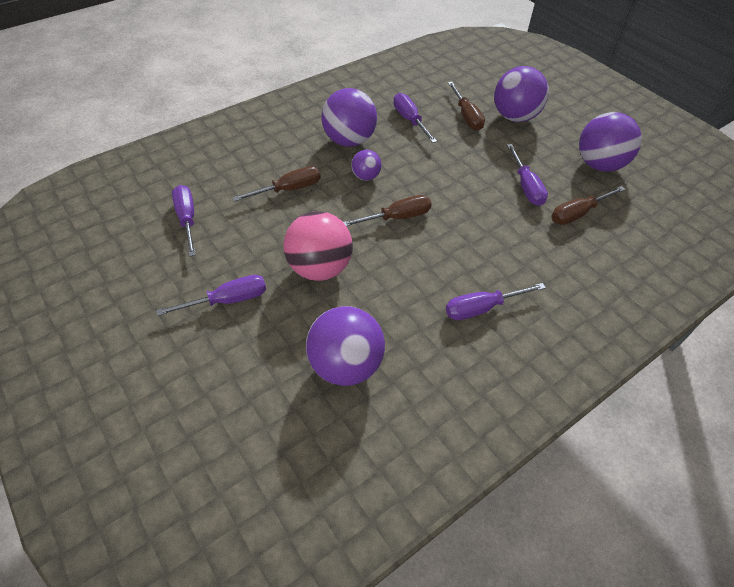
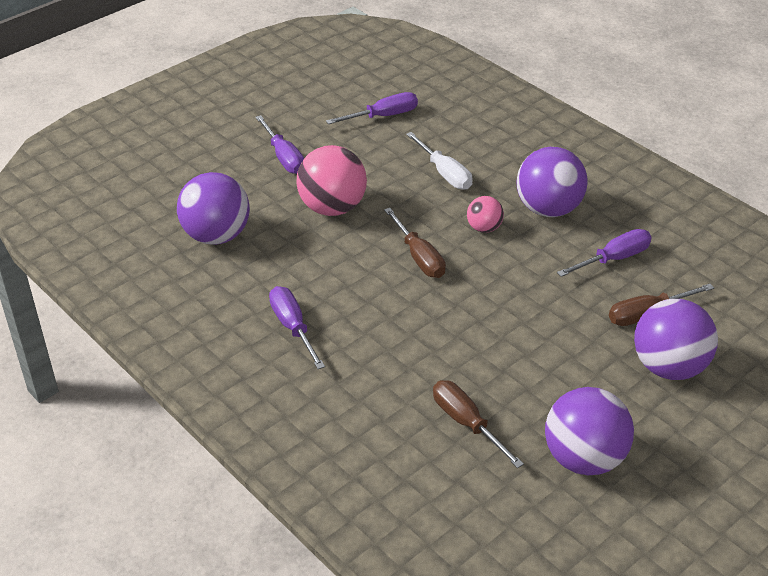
camera: 85 degrees right, 10 degrees down
brown screwdriver [232,166,321,202] -> white screwdriver [406,132,473,190]
purple ball [351,150,381,181] -> pink ball [467,196,504,233]
purple screwdriver [507,144,548,206] -> none

